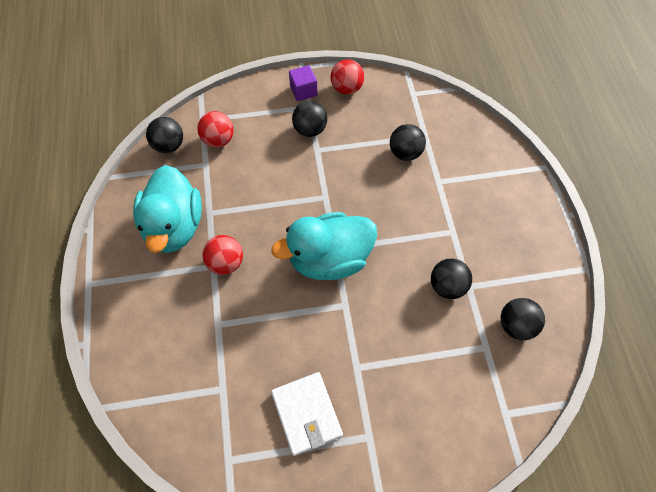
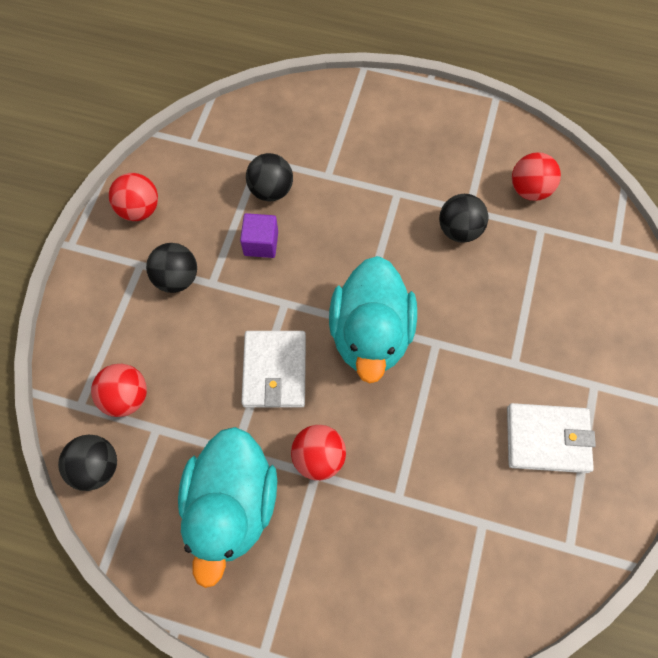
camera: 65 degrees left, 5 degrees up
turquoise duck [133,165,202,253] -> turquoise duck turned 75 degrees clockwise [178,427,277,588]
purple cube [289,65,317,101] -> purple cube moved to [240,213,278,258]
black ball [501,298,545,340] -> red ball [512,152,561,201]
none -> white wallet [241,331,306,408]

